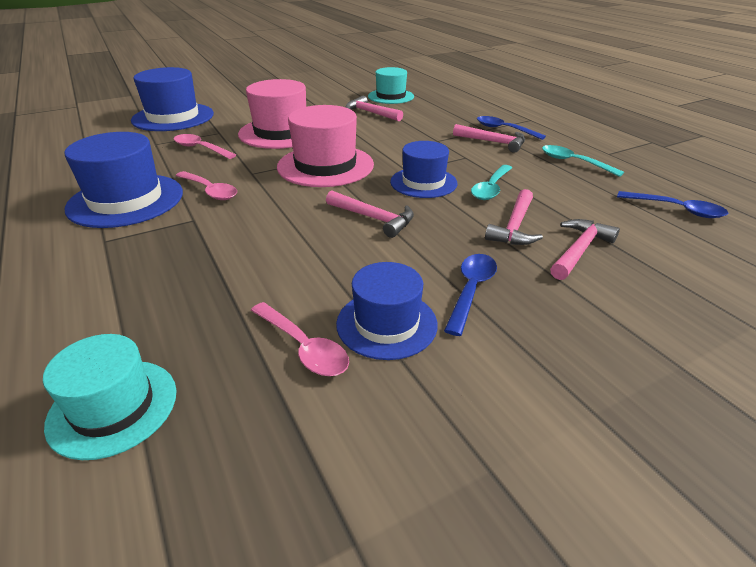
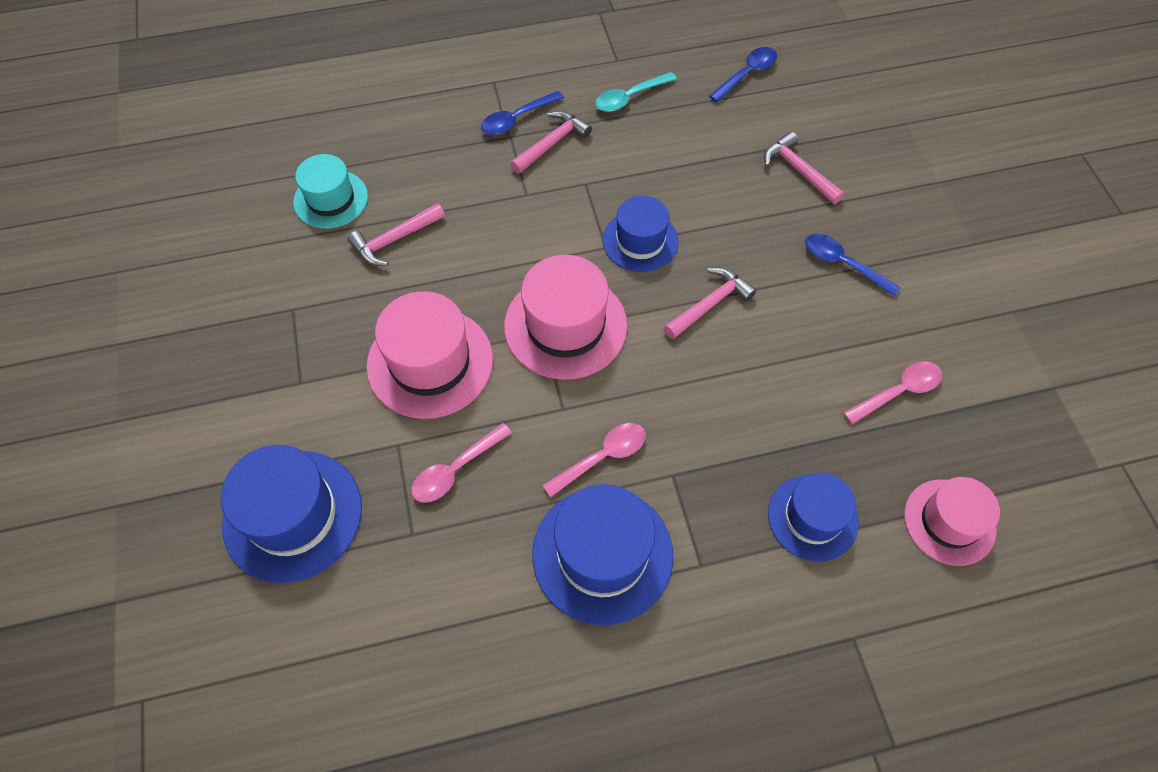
camera: 75 degrees left, 25 degrees up
turquoise hat [43,334,177,460] -> pink hat [904,477,1000,566]
blue hat [336,262,438,360] -> blue hat moved to [768,473,859,562]
turquoise spoon [471,165,512,200] -> none
pink hammer [485,189,543,245] -> none

